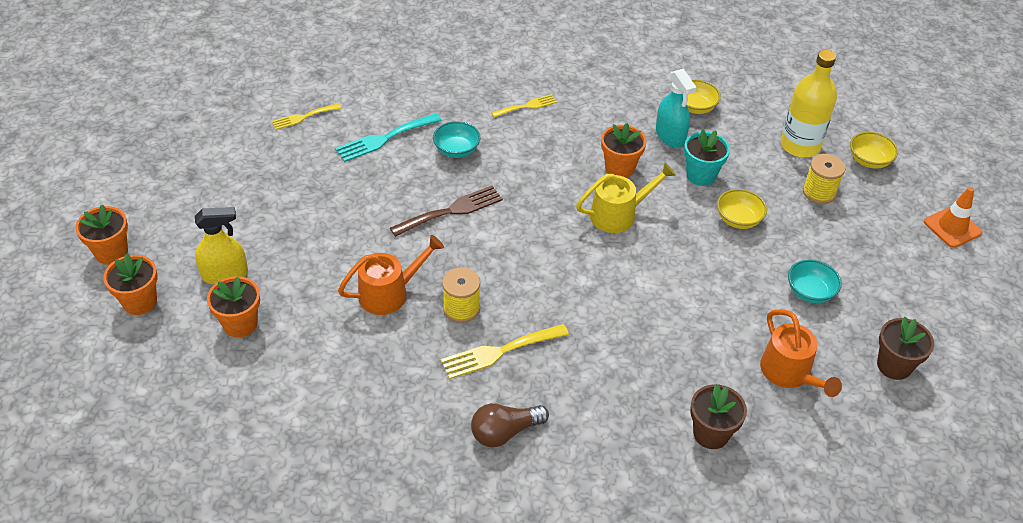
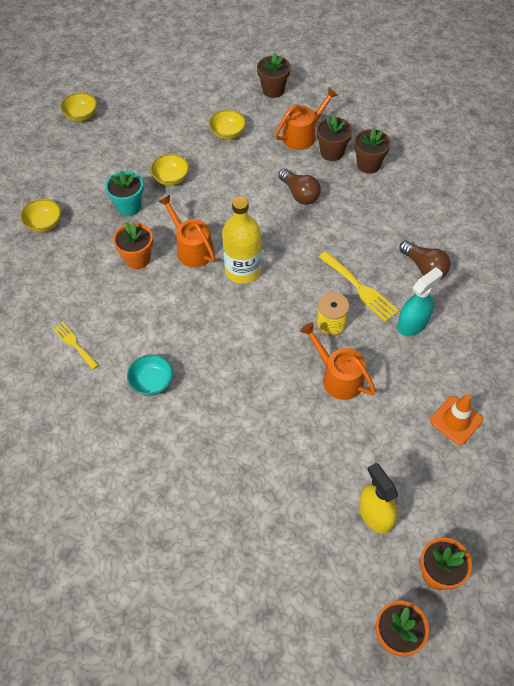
camera: 105 degrees left, 10 degrees up
orange flower pot [207,276,260,338] -> none
yellow fork [272,103,341,130] -> none
turquoise fork [335,113,442,162] -> none
brown fork [390,186,503,237] -> none
yellow watering can [576,162,676,233] -> orange watering can [158,195,215,267]
turquoise spray bottle [656,68,697,147] -> turquoise spray bottle moved to [397,267,443,336]
yellow bottle [781,50,837,157] -> yellow bottle moved to [222,196,261,284]
turquoise bowl [788,259,842,303] -> yellow bowl [209,110,246,139]
yellow spool [803,154,845,204] -> none
orange traffic cone [924,187,982,248] -> orange traffic cone moved to [430,394,483,445]
none -> brown light bulb [278,169,321,205]
none -> brown flower pot [316,115,352,161]

